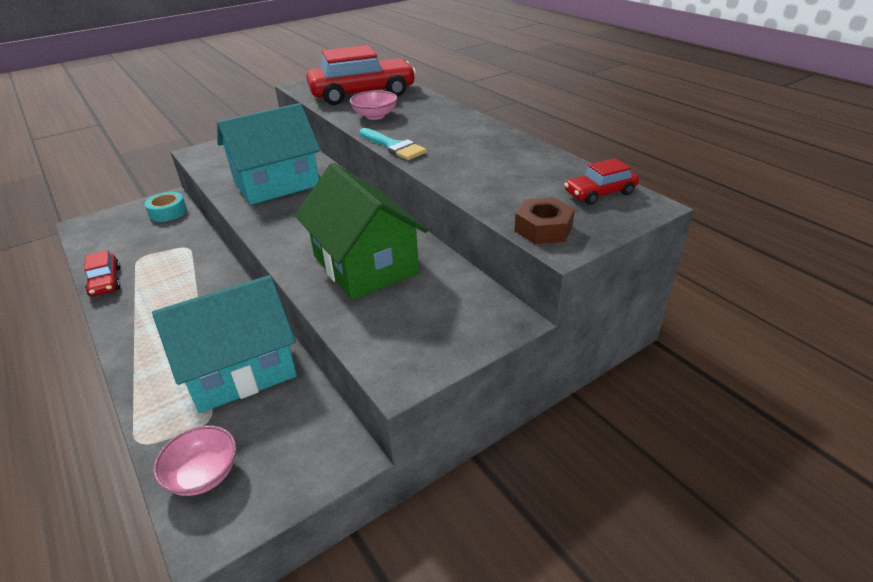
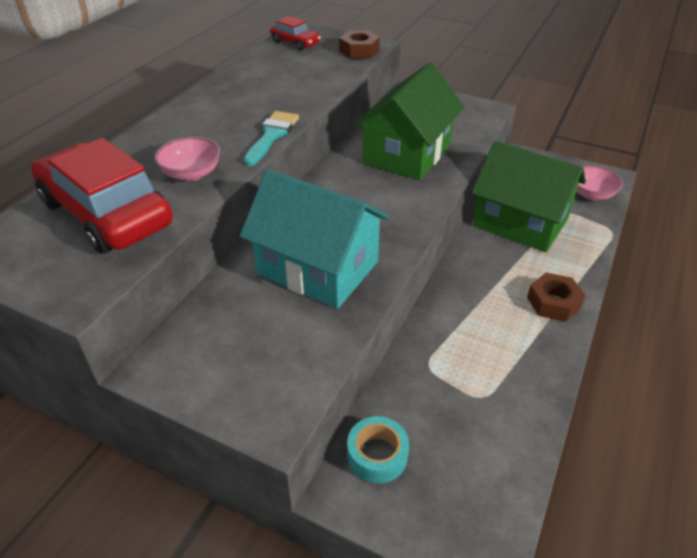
camera: 120 degrees left, 5 degrees up
red car [84,250,120,297] -> none
turquoise house [152,275,297,413] -> green house [471,141,586,252]
none -> brown nut [527,273,585,322]

